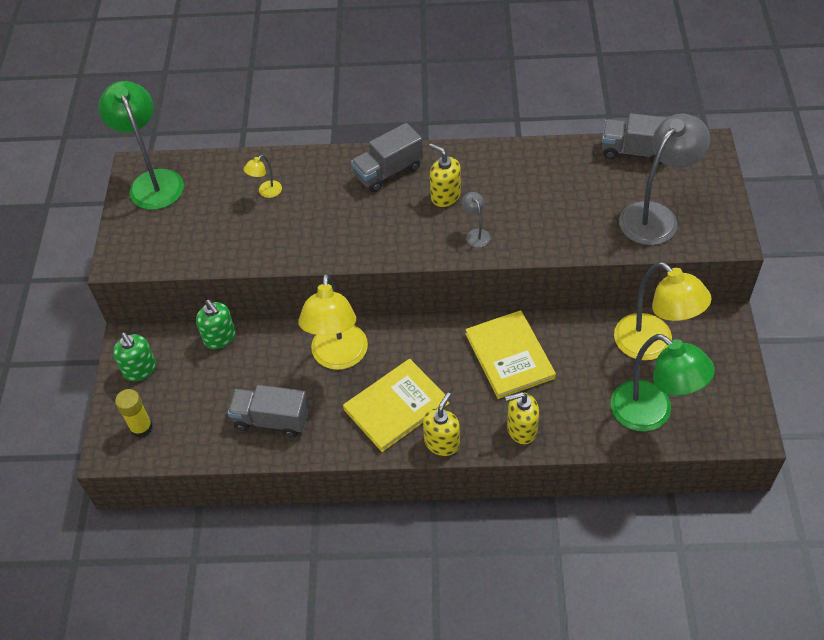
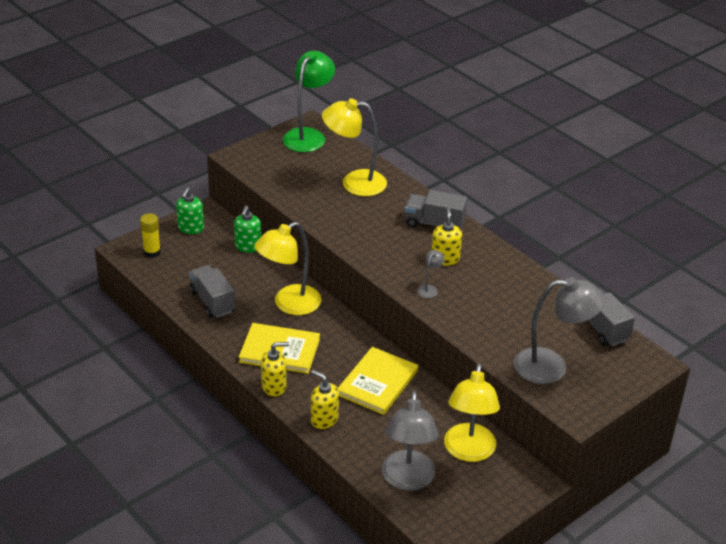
camera: 45 degrees right, 15 degrees down
yellow lamp [244,155,282,198] -> yellow lamp [322,98,387,196], size x2.35
green lamp [611,334,715,431] -> grey lamp [382,390,439,491]

